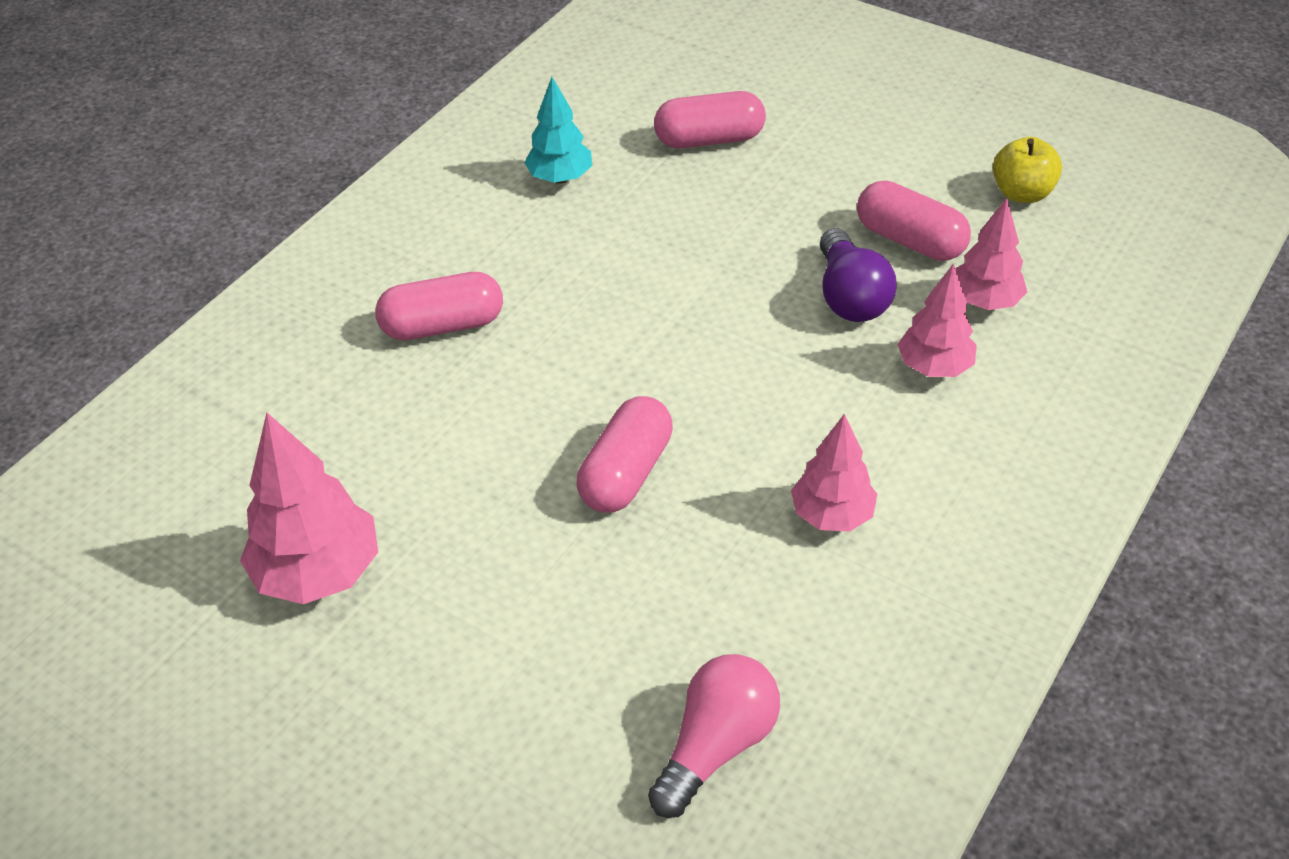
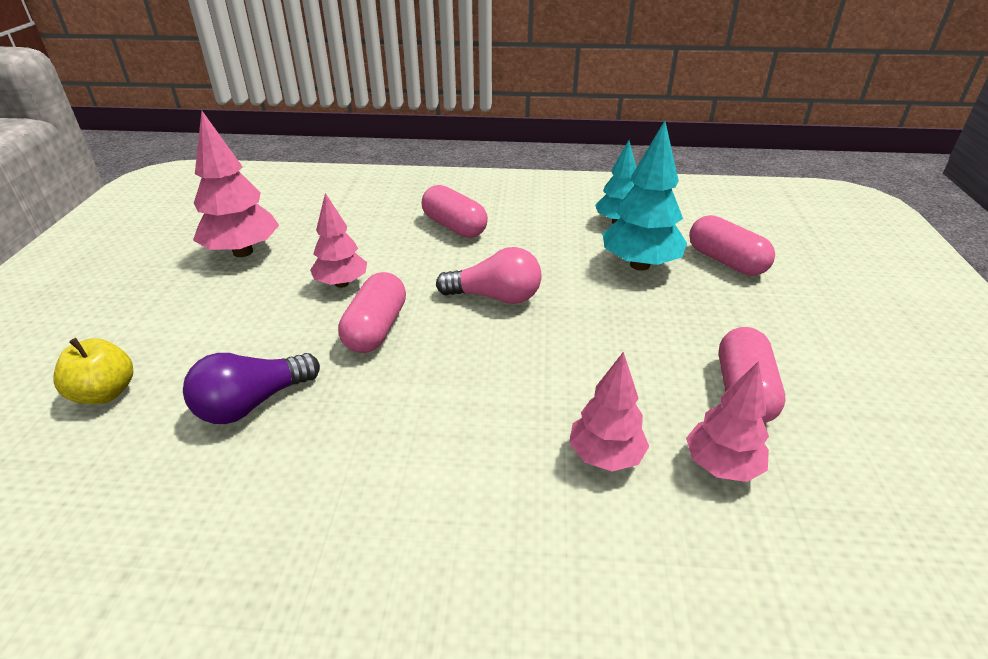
camera: 60 degrees right, 10 degrees down
pink capsule [577,396,673,512] -> pink capsule turned 75 degrees counterclockwise [338,272,406,353]
pink light bulb [648,654,780,818] -> pink light bulb moved to [436,247,542,304]
pink tree [791,414,877,531] -> pink tree moved to [310,193,367,288]
purple light bulb [820,228,897,322] -> purple light bulb moved to [183,353,320,424]
yellow apple [993,137,1062,203] -> yellow apple moved to [53,338,133,404]
none -> turquoise tree [602,121,687,271]

